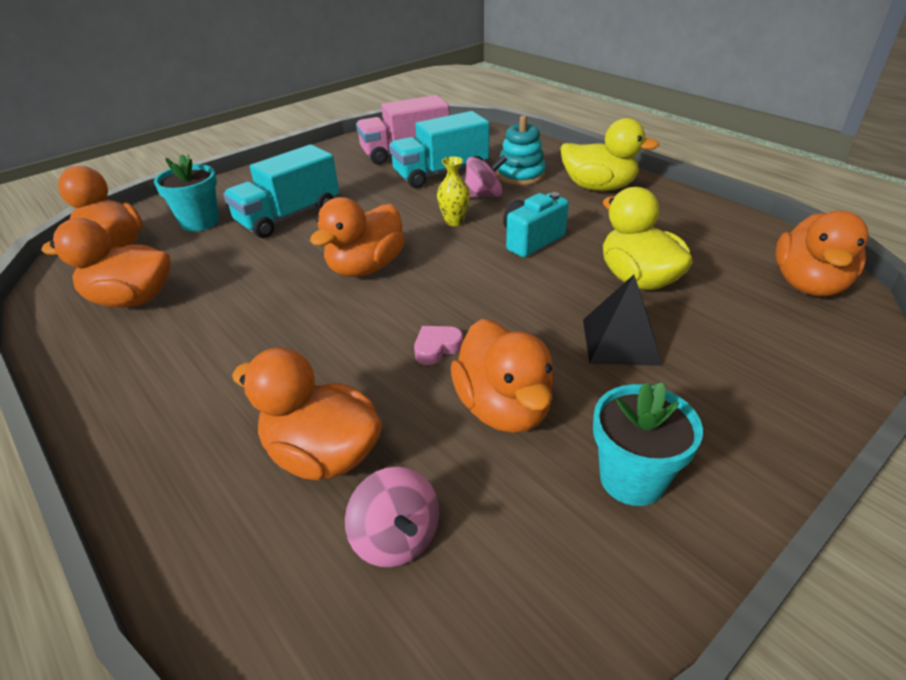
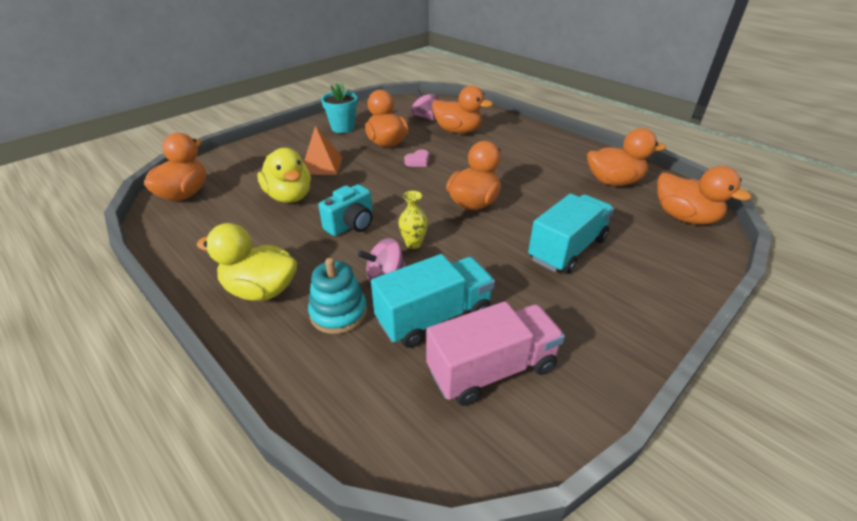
camera: 175 degrees right, 0 degrees up
turquoise flower pot [154,154,219,232] -> none
black pyramid [583,275,662,366] -> orange pyramid [304,126,343,175]

